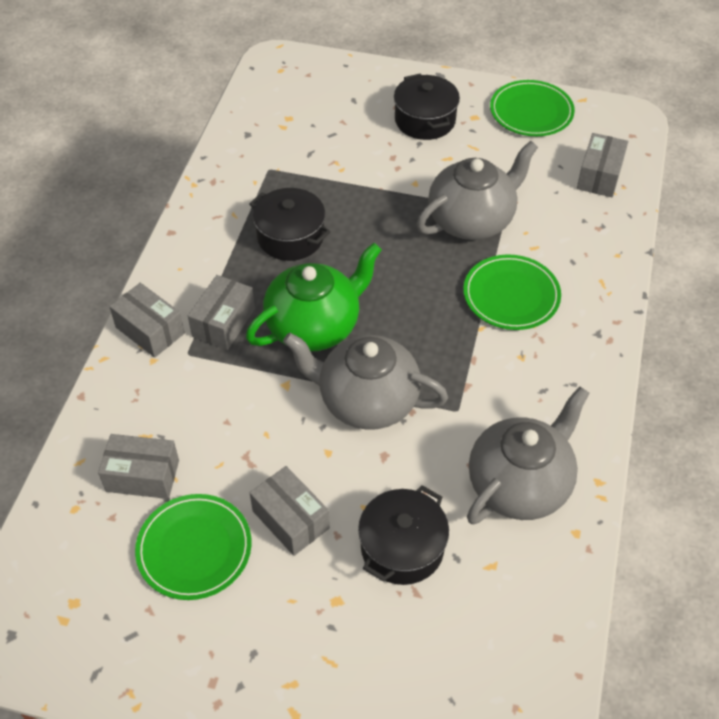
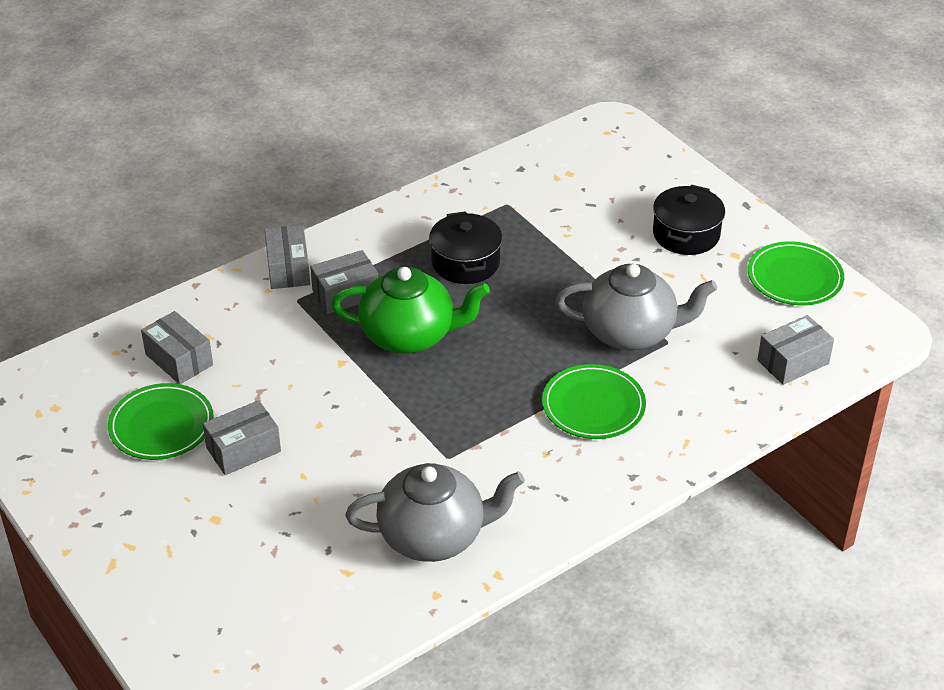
camera: 40 degrees right, 10 degrees down
grey box [250,466,330,556] -> grey box turned 60 degrees clockwise [203,400,281,475]
grey teapot [283,333,448,430] -> none
black pot [358,485,449,585] -> none

